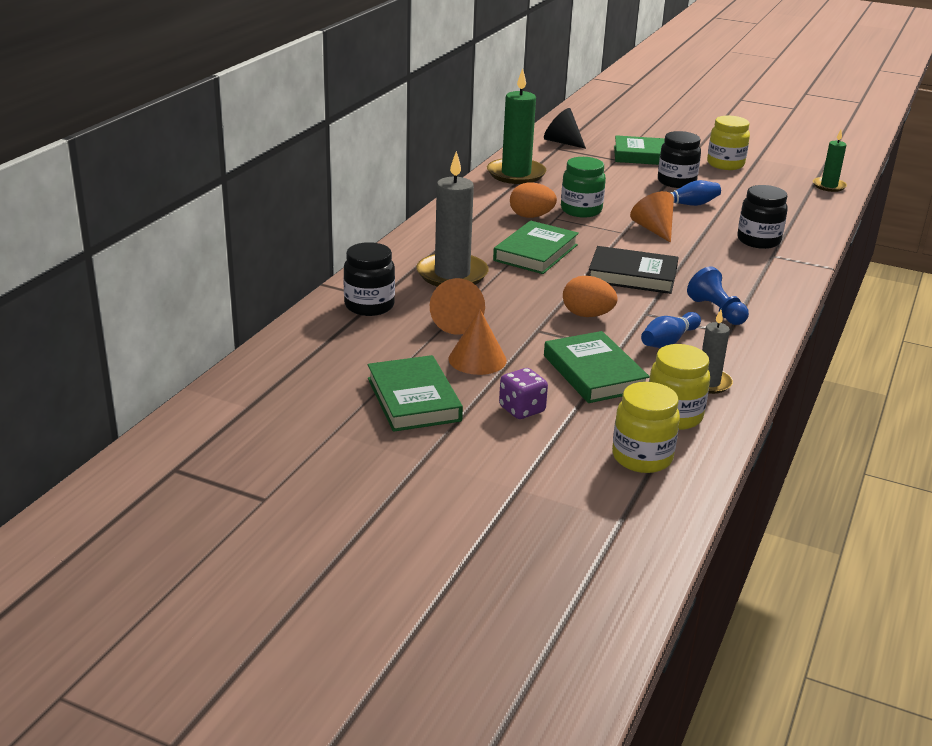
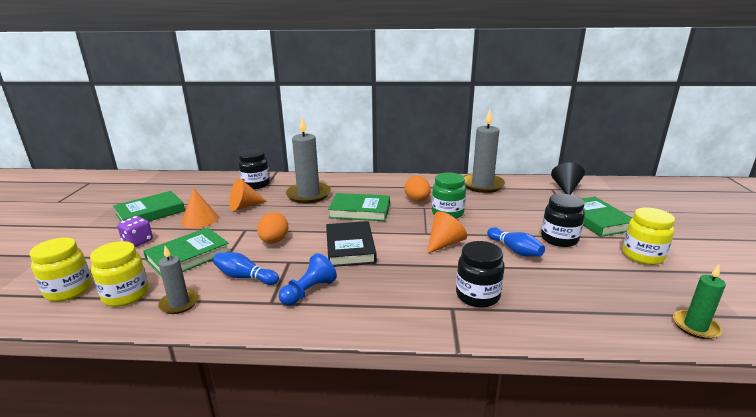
camera: 70 degrees right, 5 degrees down
green candle [487,68,547,184] -> grey candle [463,110,505,193]

